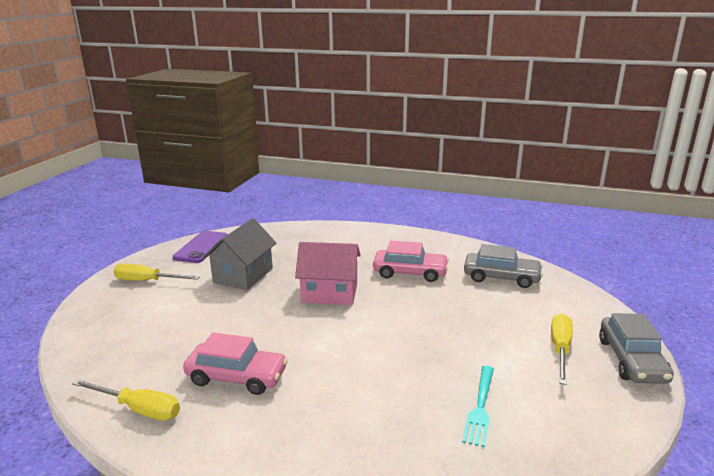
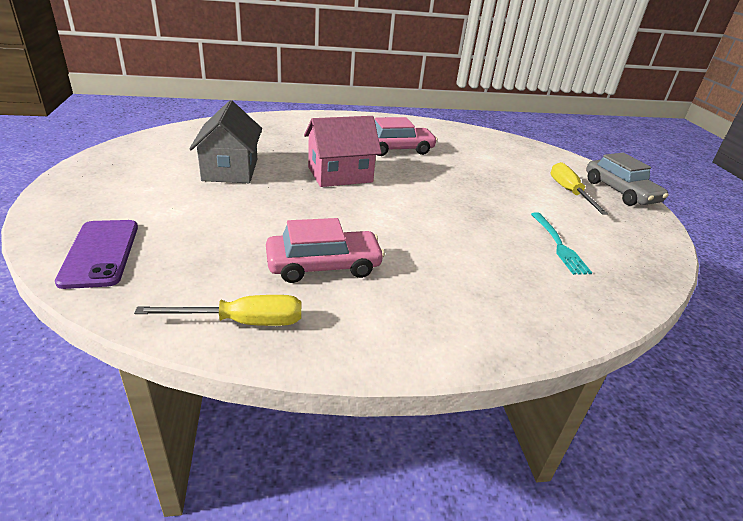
camera: 30 degrees left, 10 degrees up
yellow screwdriver [114,263,200,281] -> none
purple phone [173,231,228,263] -> purple phone moved to [55,220,138,289]
grey car [464,244,543,288] -> none

